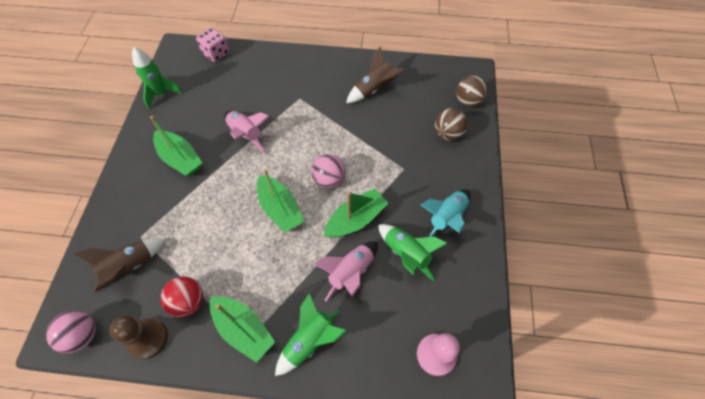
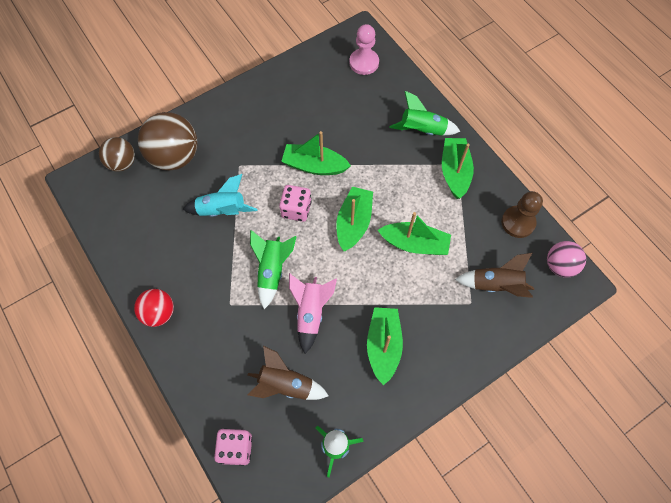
camera: 130 degrees left, 5 degrees up
red ball [160,277,203,317] -> red ball moved to [134,289,174,327]
pink ball [312,154,346,188] -> pink dice [279,185,311,222]
pink rocket [314,241,378,301] -> none
brown rocket [346,46,404,103] -> brown rocket moved to [247,345,329,400]
green rocket [378,224,448,281] -> green rocket moved to [250,230,297,309]
turquoise rocket [421,189,471,237] -> turquoise rocket moved to [183,174,257,217]
brown ball [435,108,468,141] -> brown ball [138,112,197,170], size x1.67
none -> green boat [378,212,451,255]

